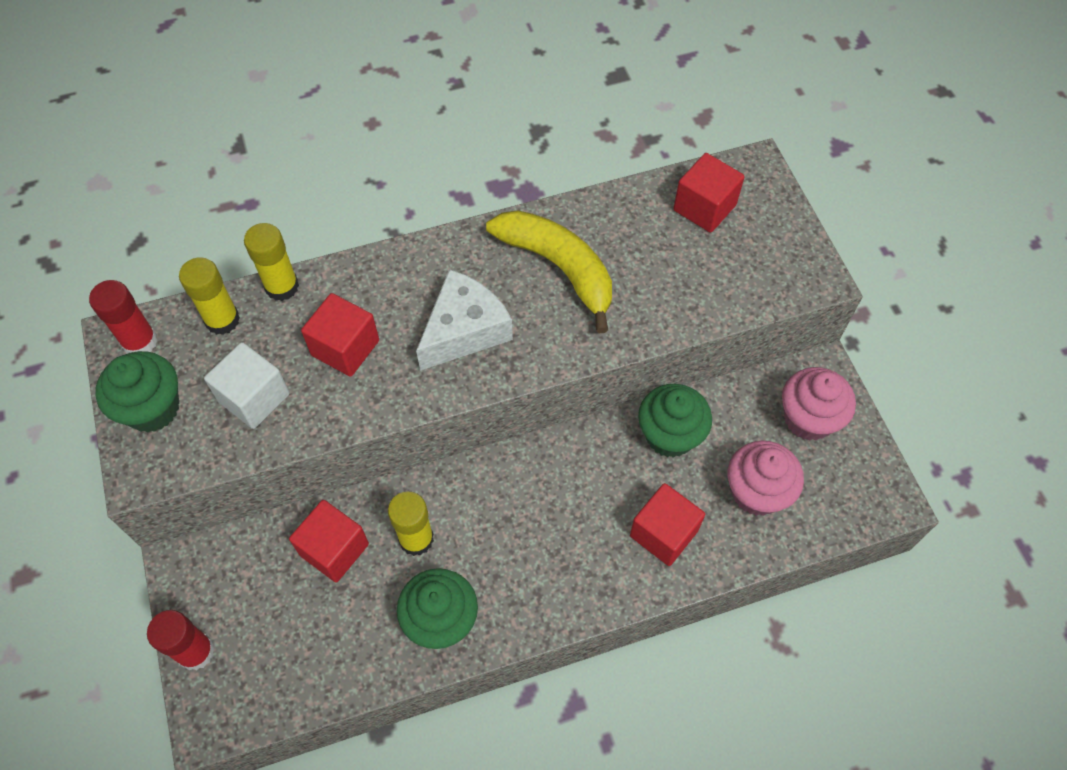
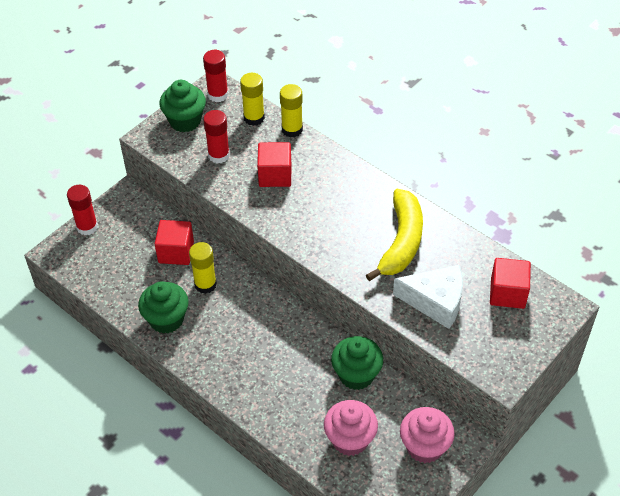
camera: 60 degrees right, 10 degrees down
white cube [204,342,290,429] -> red glue stick [203,110,230,164]
white cheese [416,269,513,371] -> white cheese moved to [393,265,463,329]
red cube [630,483,705,566] -> none

